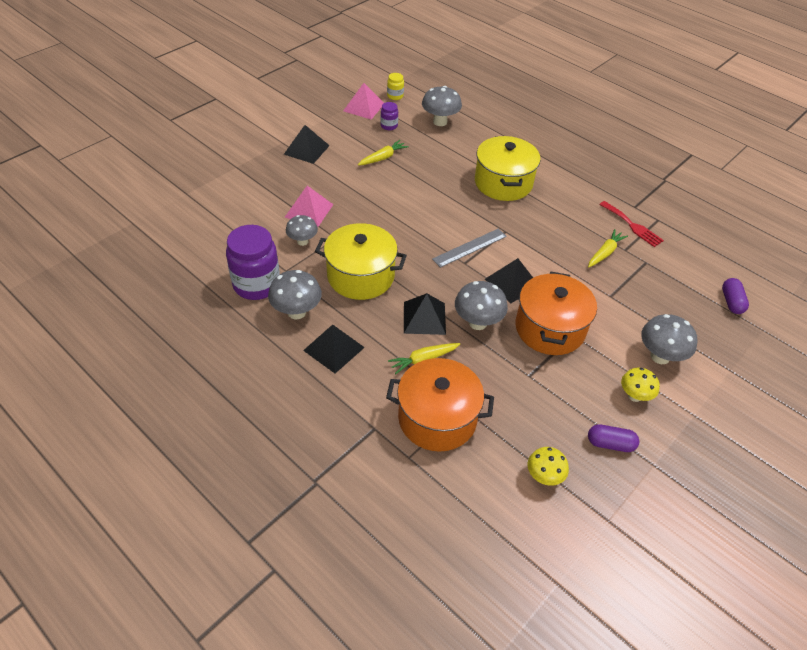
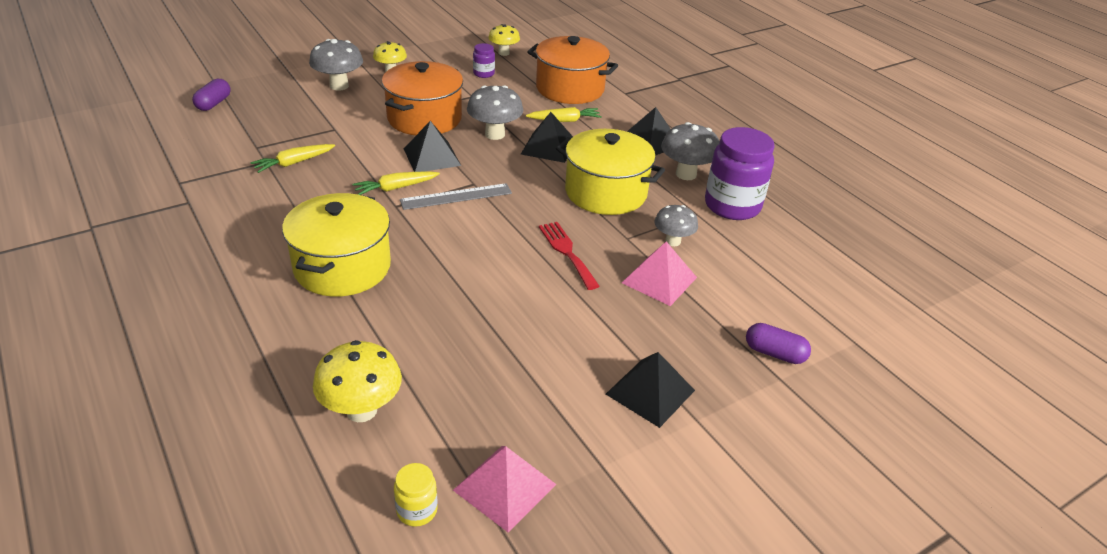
camera: 165 degrees left, 10 degrees down
yellow carrot [358,140,409,166] -> yellow carrot moved to [352,171,440,195]
purple jar [380,102,398,130] -> purple jar moved to [473,43,495,78]
grey mushroom [422,86,462,126] -> yellow mushroom [313,340,402,422]
purple capsule [588,424,639,452] -> purple capsule moved to [746,323,811,364]
red fork [599,201,664,247] -> red fork moved to [539,222,600,290]

